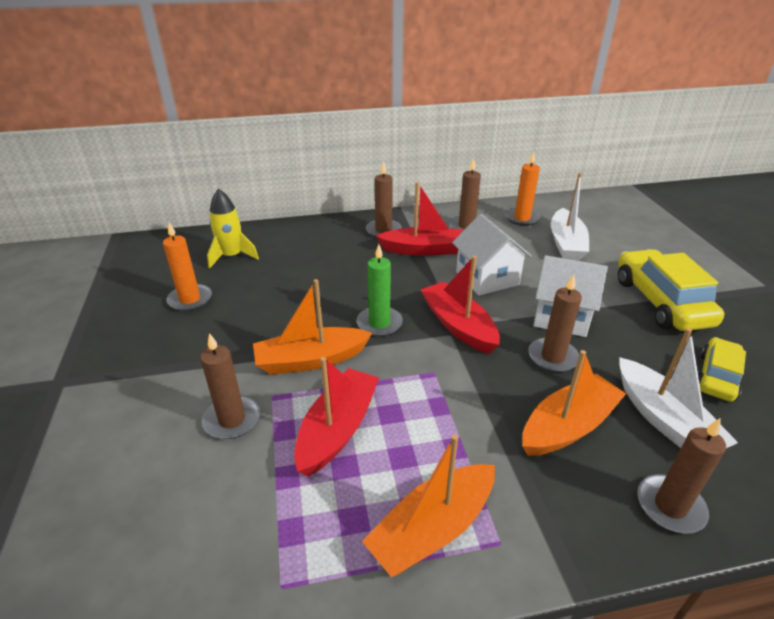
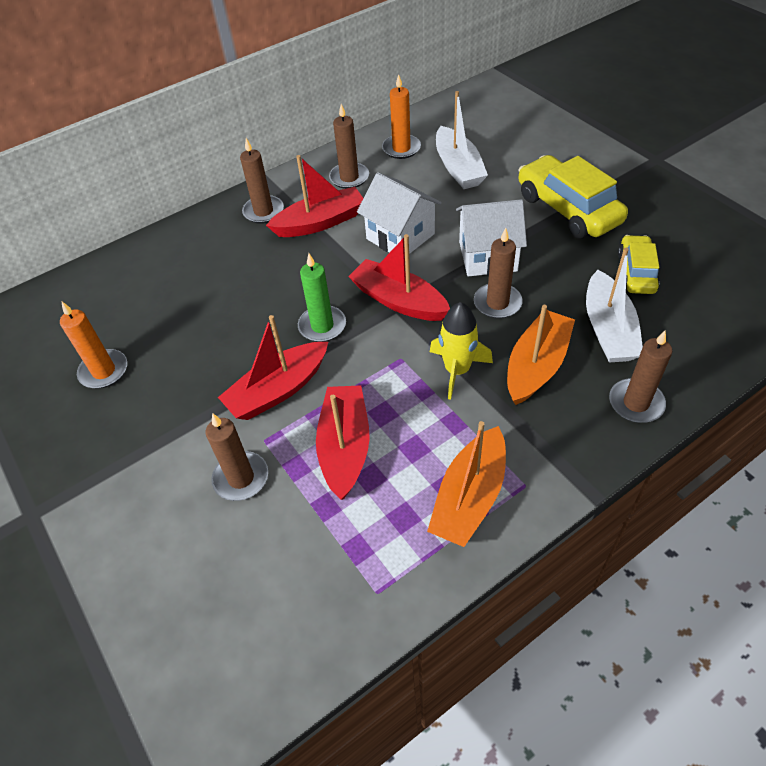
camera: 20 degrees left, 15 degrees up
yellow rocket [207,189,259,269] -> yellow rocket moved to [430,302,493,400]
orange boat [253,279,372,375] -> red boat [218,315,328,420]
white boat [619,328,738,448] -> white boat turned 45 degrees clockwise [586,248,643,363]

